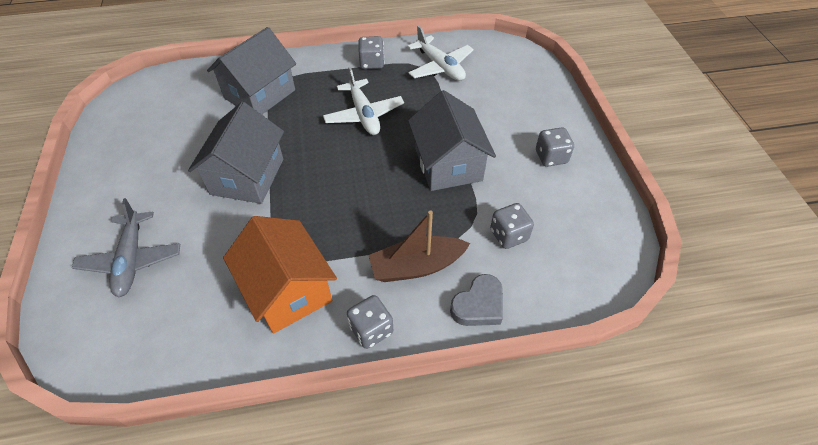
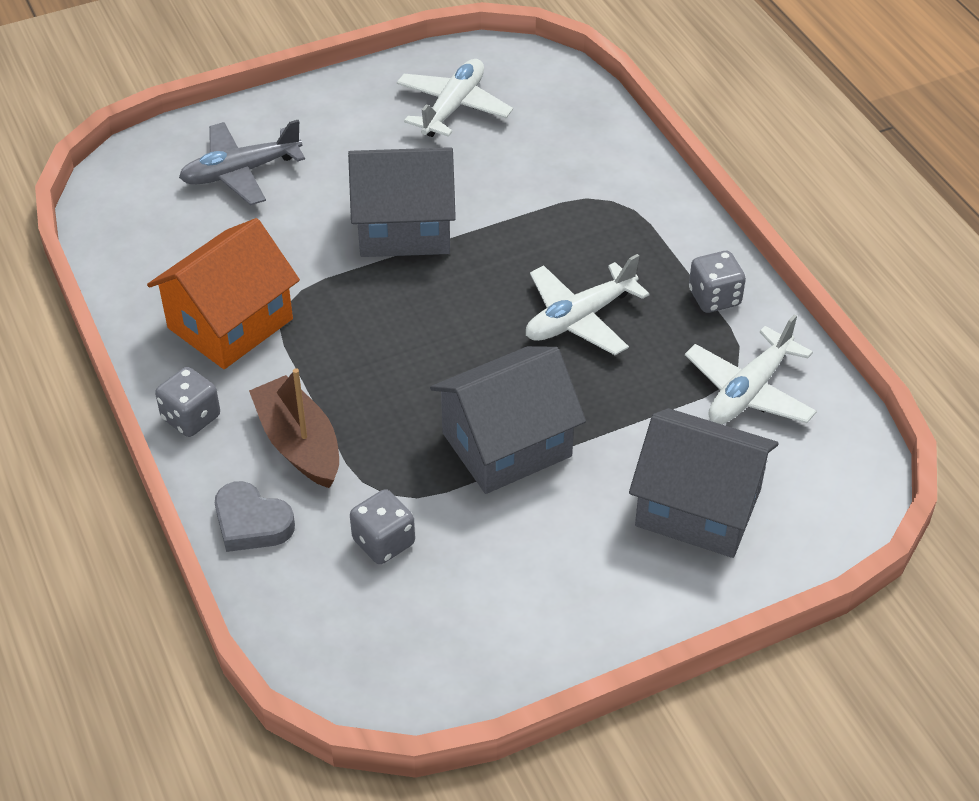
camera: 75 degrees right, 5 degrees down
grey house [207,27,296,114] -> grey house moved to [629,408,778,558]
grey dice [536,128,574,167] -> none
none -> white plane [396,59,513,137]

